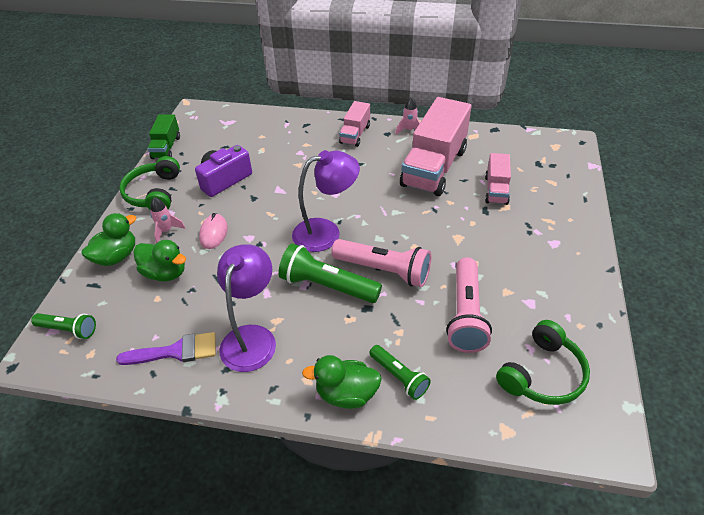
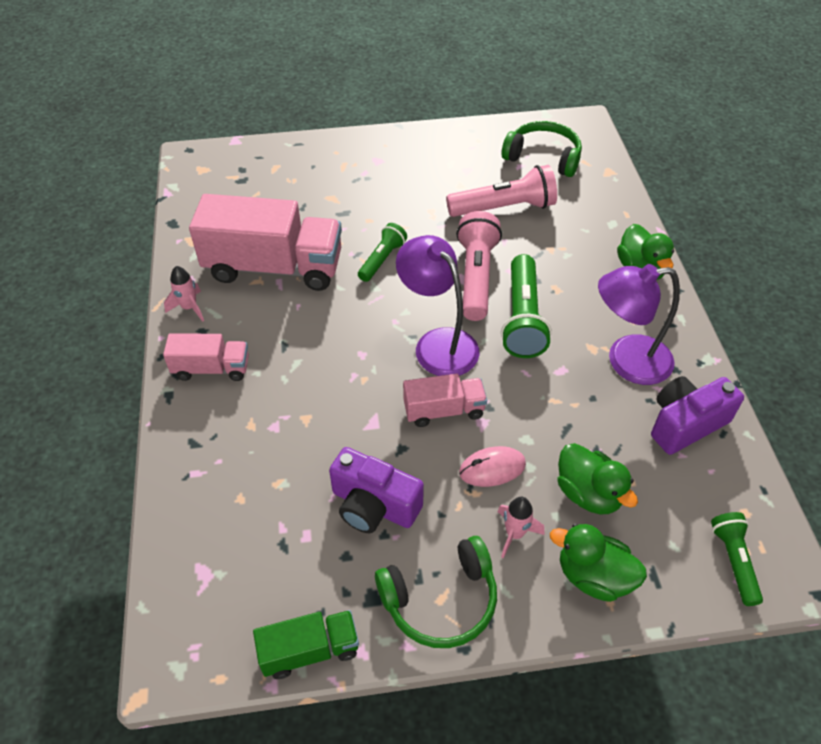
camera: 110 degrees left, 5 degrees up
purple brush [116,332,216,365] -> purple camera [651,376,744,455]
green duck [133,240,186,281] -> green duck turned 135 degrees clockwise [557,443,638,514]
green flashlight [369,345,431,400] -> green flashlight moved to [358,223,407,282]
pink truck [485,153,511,205] -> pink truck moved to [403,374,487,427]

